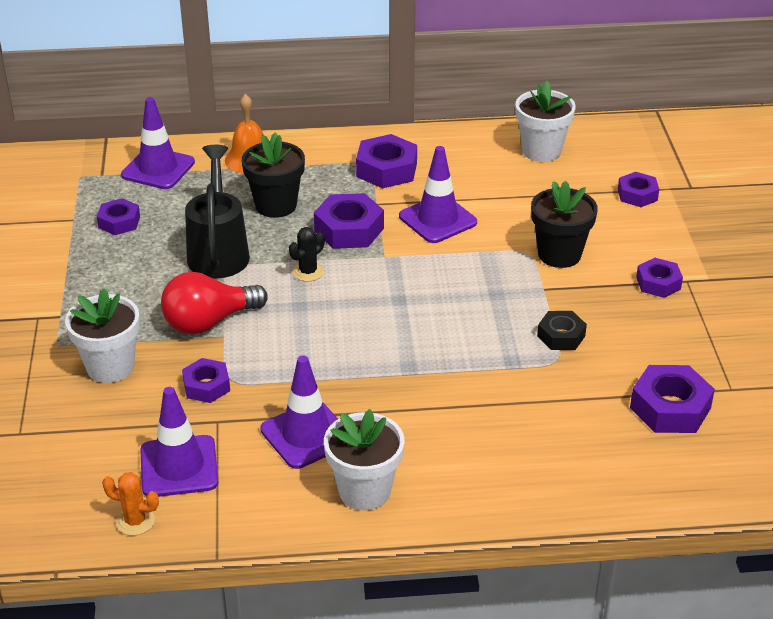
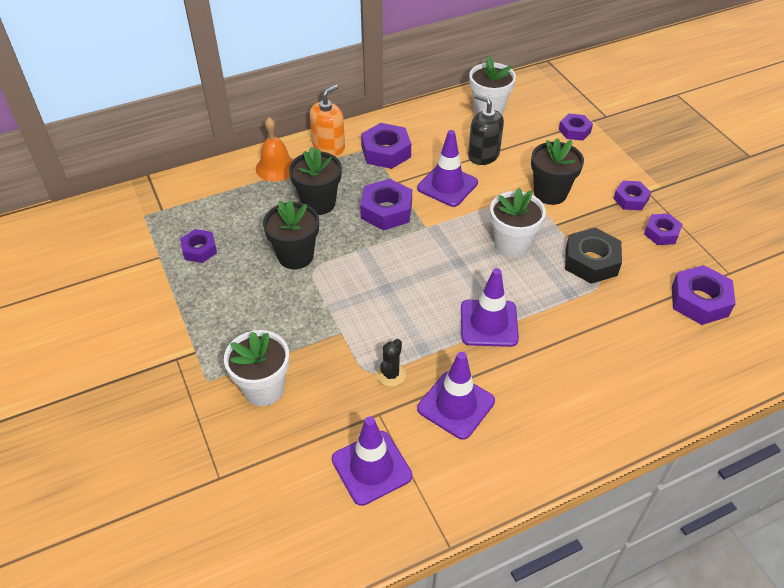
camera: 20 degrees left, 10 degrees up
orange cactus [102,472,159,536] -> none
purple traffic cone [121,97,195,189] -> purple traffic cone moved to [461,268,519,347]
red light bulb [161,272,268,334] -> none
purple nut [182,358,230,403] -> purple nut moved to [644,214,683,245]
black watering can [185,145,250,278] -> black flower pot [263,200,319,269]
black cactus [289,227,325,282] -> black cactus moved to [377,339,406,387]
white flower pot [324,409,405,510] -> white flower pot moved to [490,188,546,258]
black nut [537,311,587,350] -> black nut [565,228,622,284], size x1.58
none -> orange soap dispenser [310,85,345,156]
none -> black soap dispenser [468,94,504,165]

